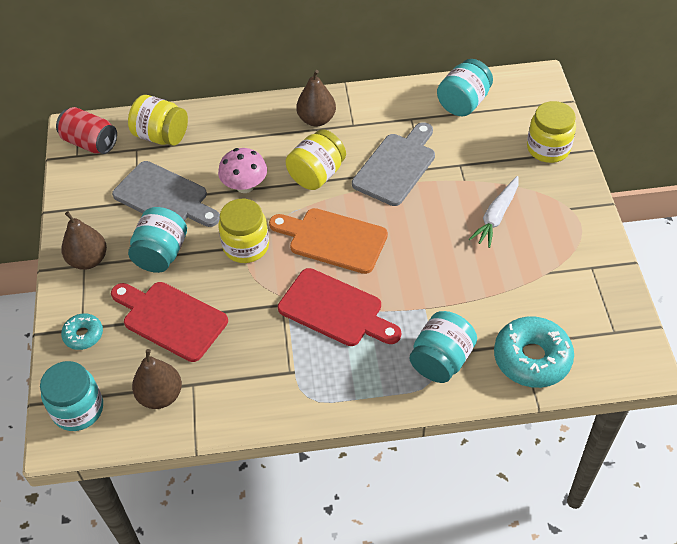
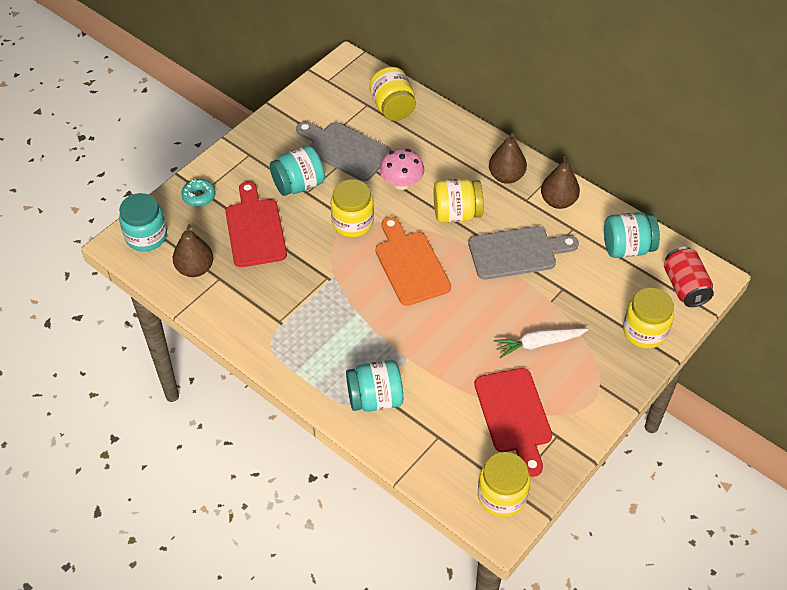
camera: 45 degrees right, 0 degrees up
red can [56,107,117,154] -> red can moved to [664,247,714,307]
brown pear [61,211,107,270] -> brown pear moved to [541,155,580,209]
grey cutting board [112,161,220,227] -> grey cutting board turned 135 degrees clockwise [296,121,392,181]
red cutting board [278,268,401,346] -> red cutting board moved to [475,368,552,477]
turquoise donut [494,316,574,388] -> none
none -> yellow jar [478,452,530,517]

